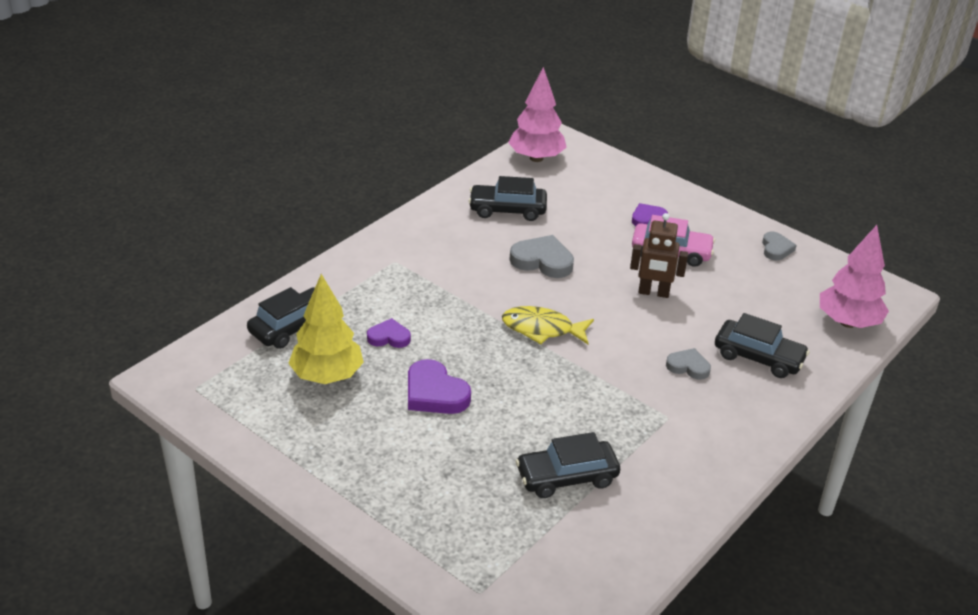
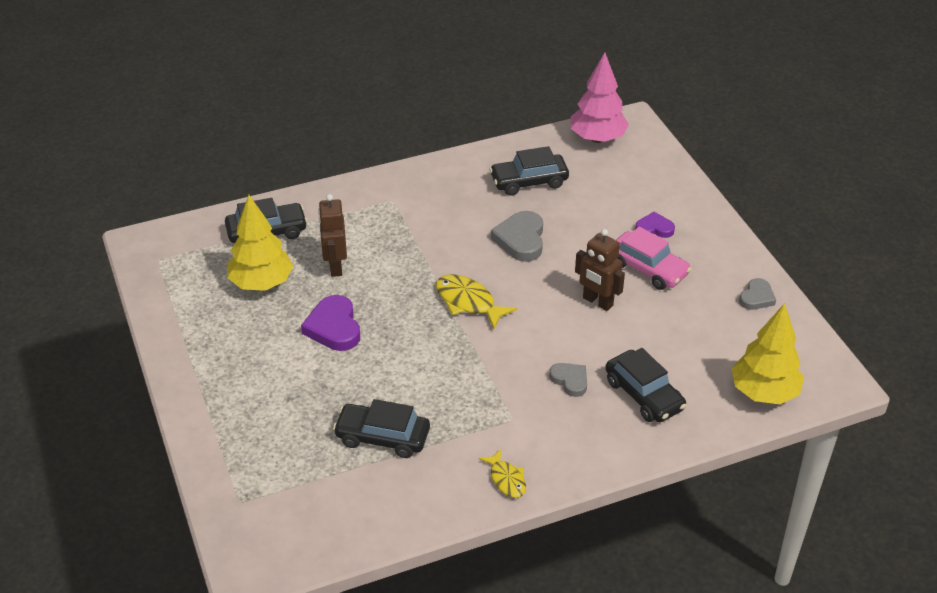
camera: 30 degrees right, 5 degrees up
purple heart [367,318,411,348] -> brown robot [318,194,347,277]
black car [469,176,547,221] -> black car turned 45 degrees counterclockwise [489,146,569,196]
grey heart [510,235,574,278] -> grey heart turned 135 degrees counterclockwise [491,211,543,262]
pink tree [820,225,889,328] -> yellow tree [732,303,804,404]
none -> yellow fish [479,449,526,498]

